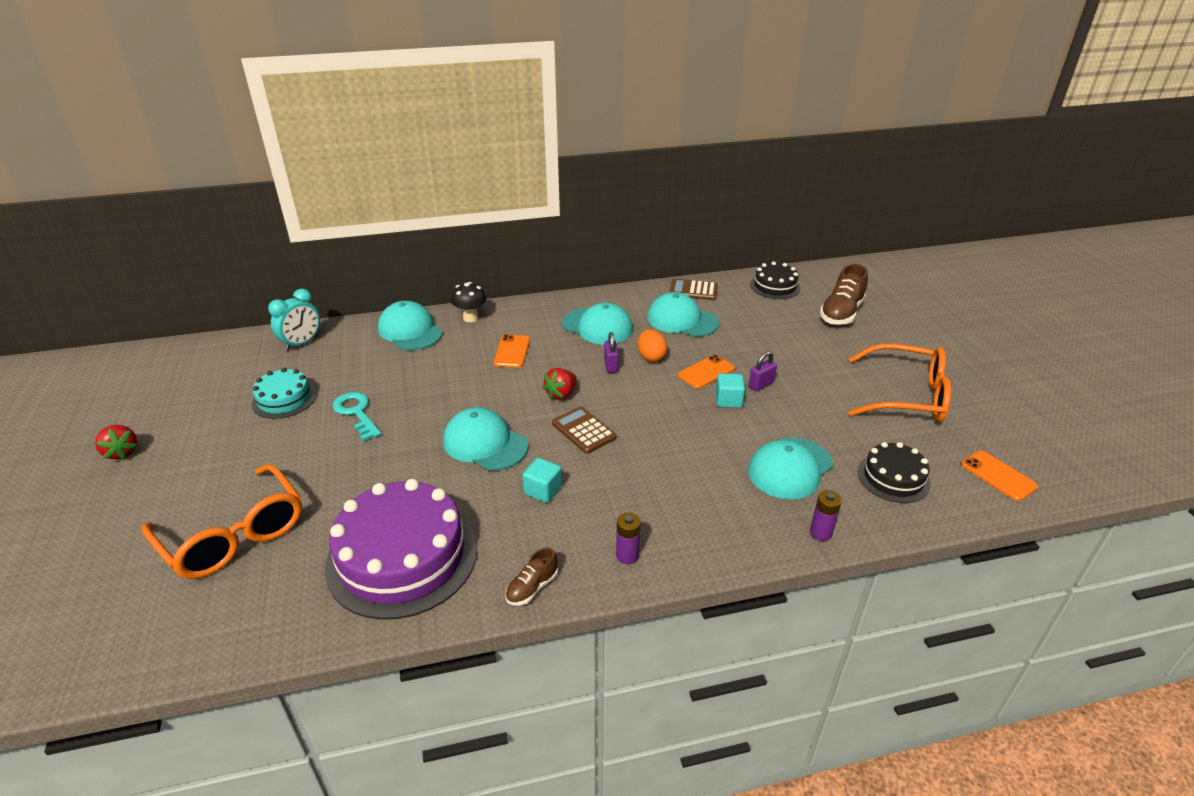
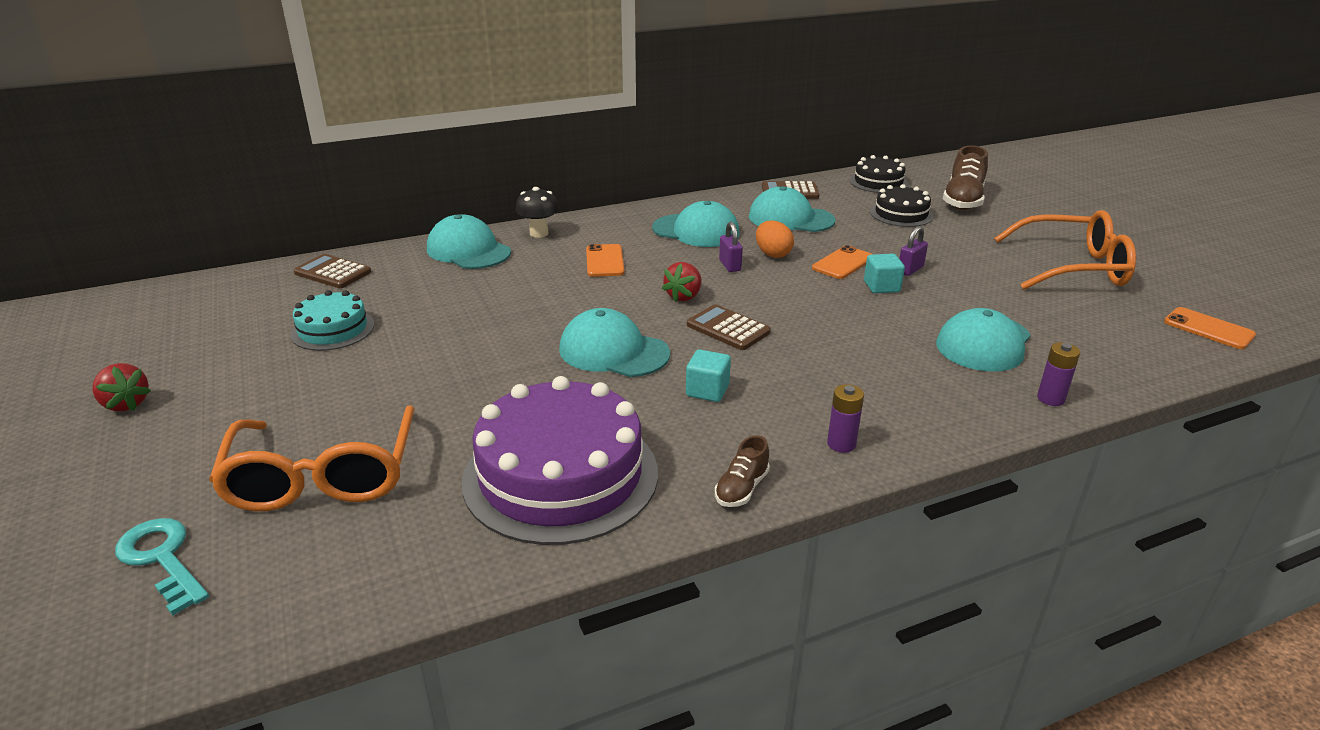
camera: 10 degrees left, 5 degrees down
orange glasses [141,464,302,579] -> orange glasses turned 45 degrees clockwise [209,405,415,511]
turquoise clock [268,289,320,351] -> brown calculator [294,254,371,288]
turquoise key [333,392,382,441] -> turquoise key moved to [115,518,209,616]
black cake [857,442,931,503] -> black cake moved to [870,184,934,227]

